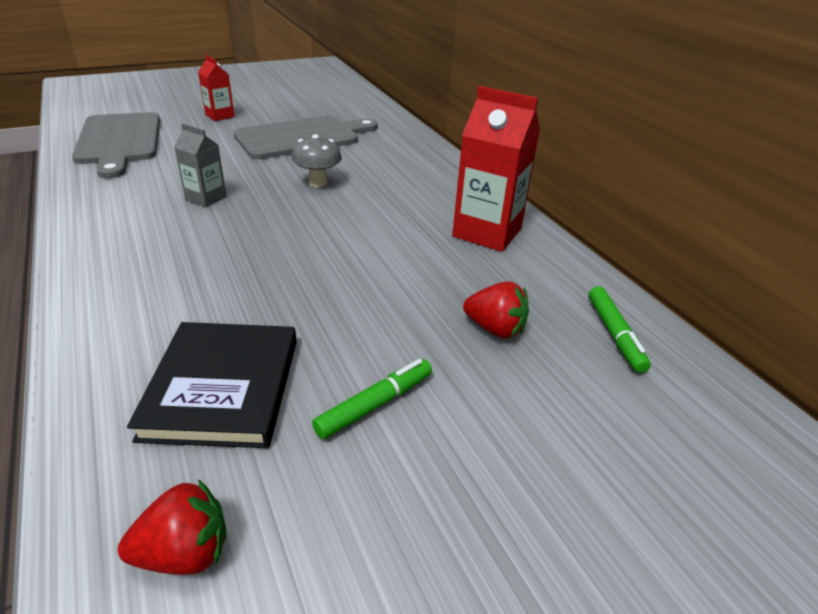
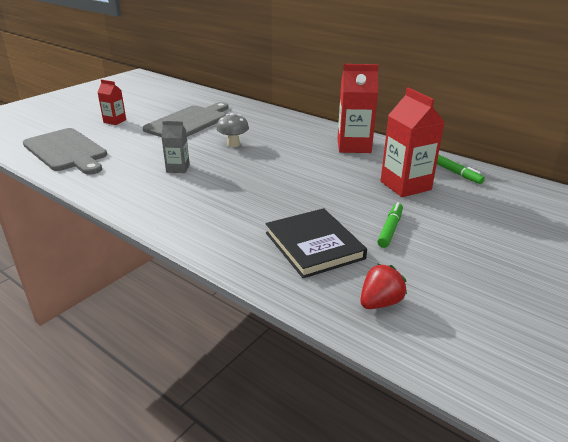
camera: 25 degrees left, 5 degrees down
red strawberry [463,281,529,339] -> red carton [381,87,445,197]

